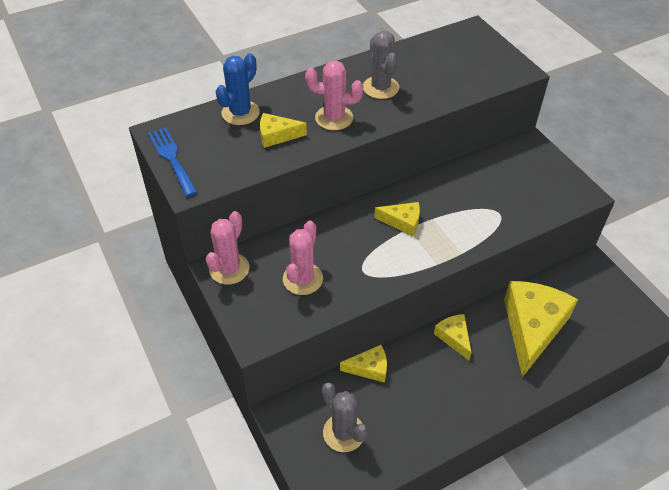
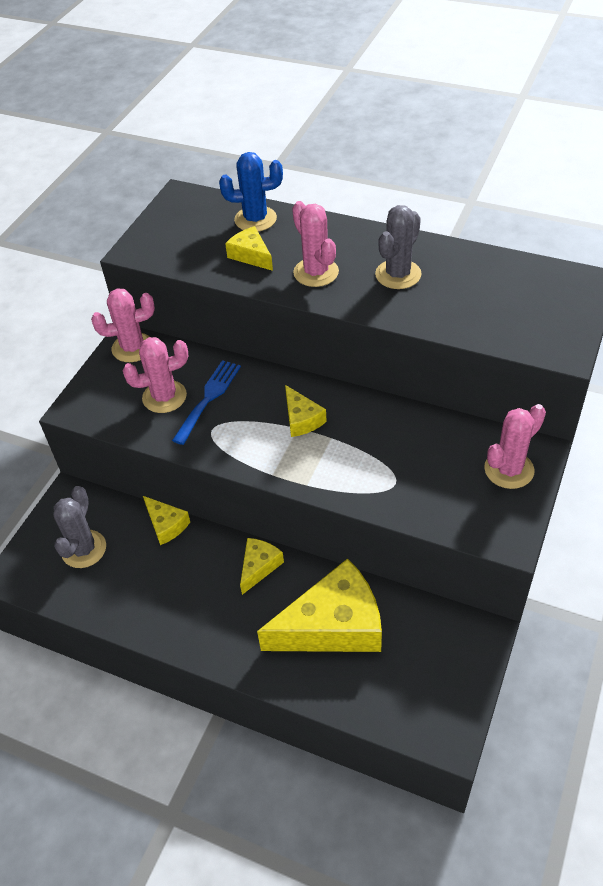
camera: 55 degrees right, 0 degrees up
blue fork [148,127,197,197] -> blue fork moved to [172,360,241,445]
none -> pink cactus [484,404,546,489]

